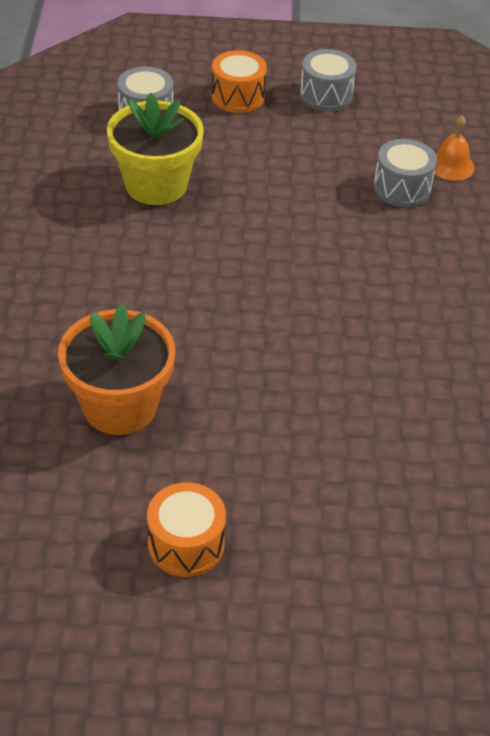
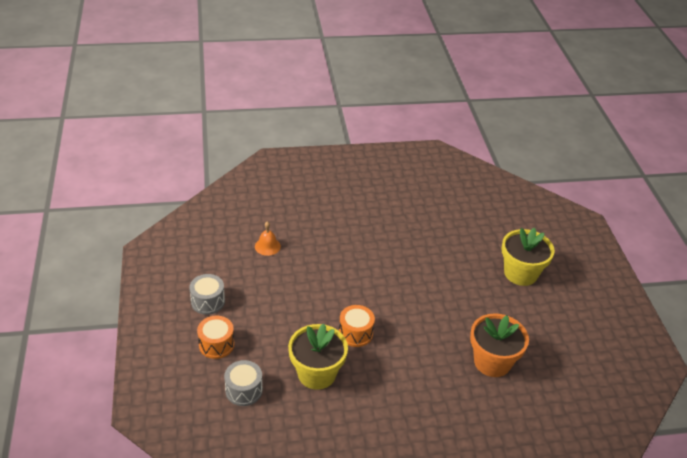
camera: 100 degrees left, 5 degrees down
orange drum [147,482,226,577] -> orange drum moved to [339,305,375,347]
grey drum [374,139,437,207] -> none
none -> yellow flower pot [502,227,555,286]

